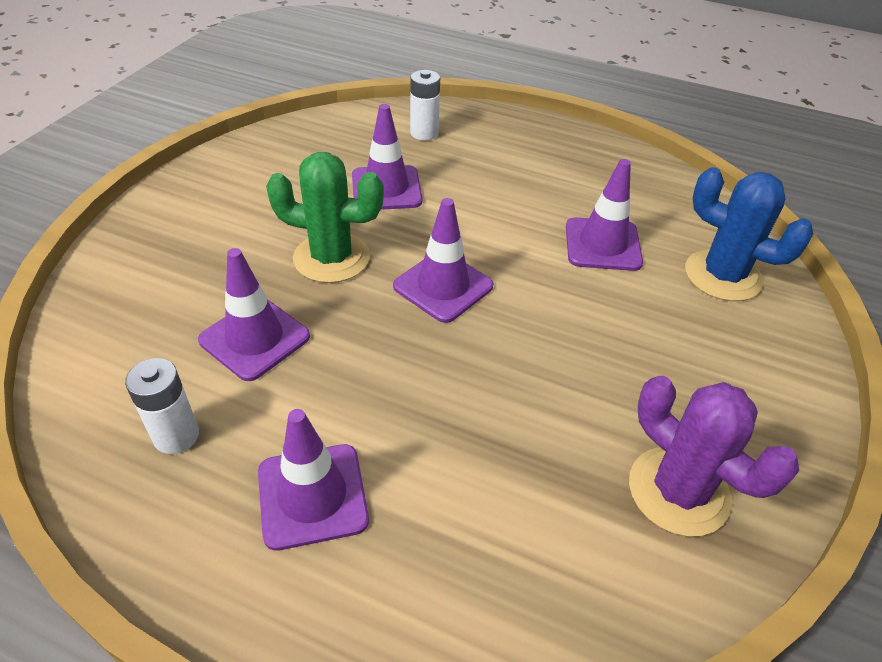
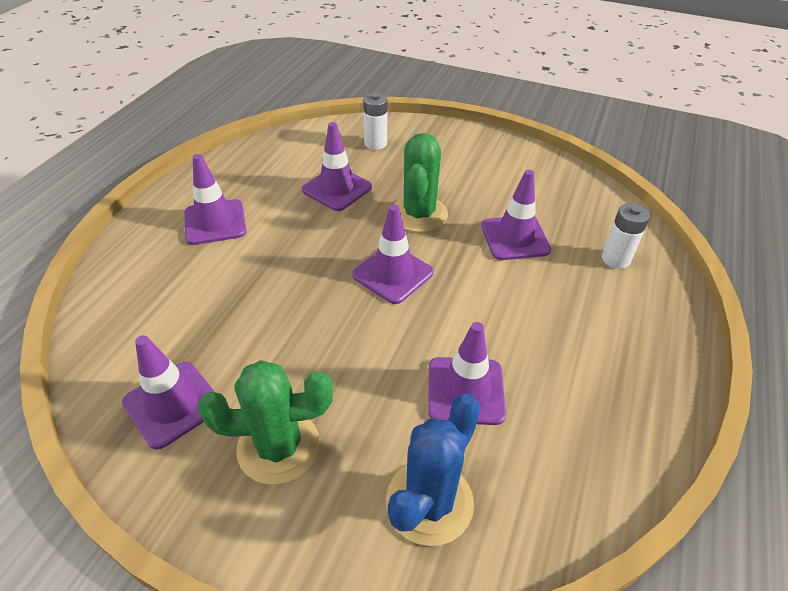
camera: 90 degrees right, 0 degrees up
white battery [125,358,199,454] -> white battery moved to [363,93,387,150]
purple cactus [629,376,799,536] -> purple traffic cone [122,335,215,450]
none -> green cactus [198,360,333,485]

